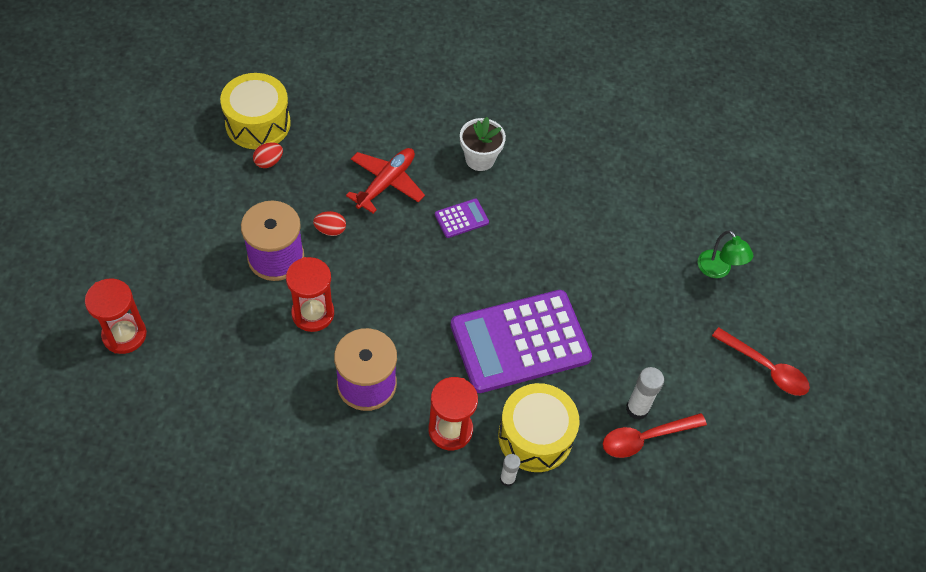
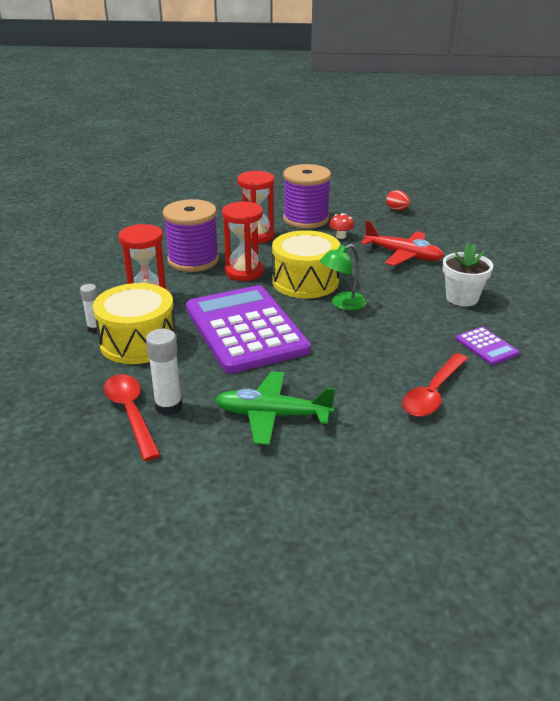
camera: 90 degrees right, 25 degrees down
red hourglass [85,278,147,354] -> red hourglass moved to [222,202,264,281]
yellow drum [220,73,291,149] -> yellow drum moved to [272,230,340,298]
red egg [313,211,346,236] -> red mushroom [329,213,354,239]
purple calculator [435,198,489,238] -> purple calculator moved to [456,327,519,365]
green lamp [698,230,753,278] -> green lamp moved to [320,244,367,311]
red spoon [712,327,810,396] -> red spoon moved to [402,353,468,417]
none -> green plane [215,371,335,445]

